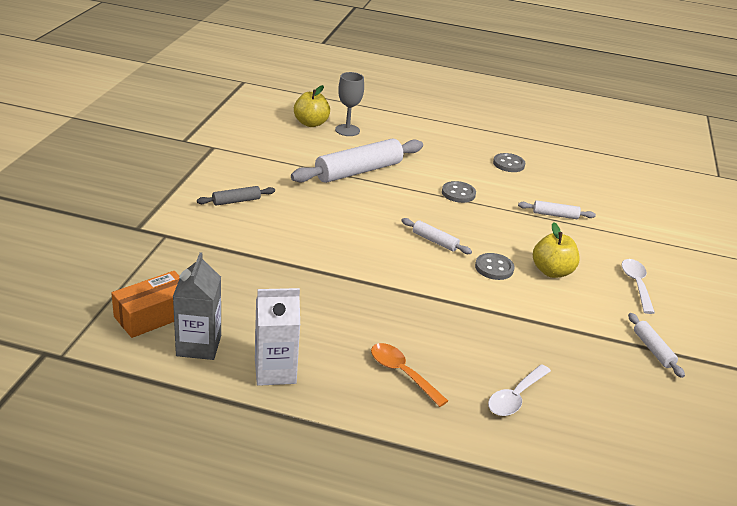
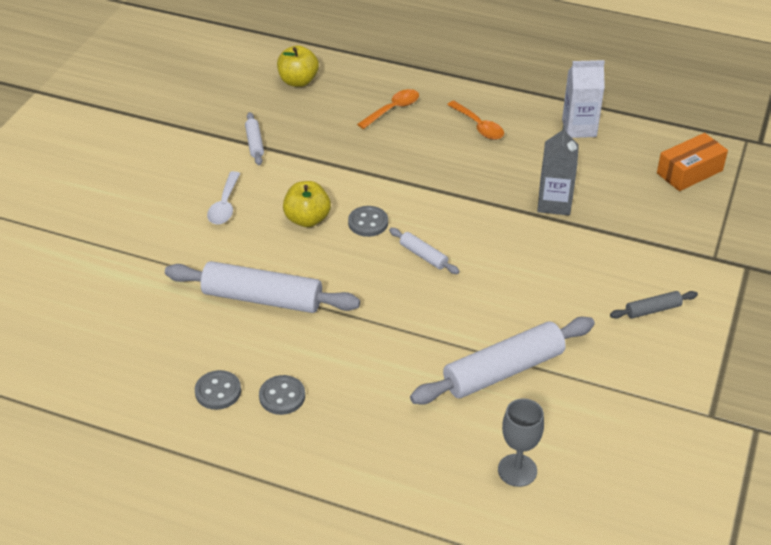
camera: 170 degrees left, 10 degrees up
grey carton [173,252,221,360] -> grey carton moved to [537,125,579,215]
yellow apple [294,85,330,127] -> yellow apple moved to [277,45,319,87]
grey button [442,181,476,203] -> grey button moved to [195,370,241,410]
white spoon [488,364,551,416] -> orange spoon [357,89,419,129]
white rolling pin [518,200,596,219] -> white rolling pin [165,261,360,313], size x2.12

